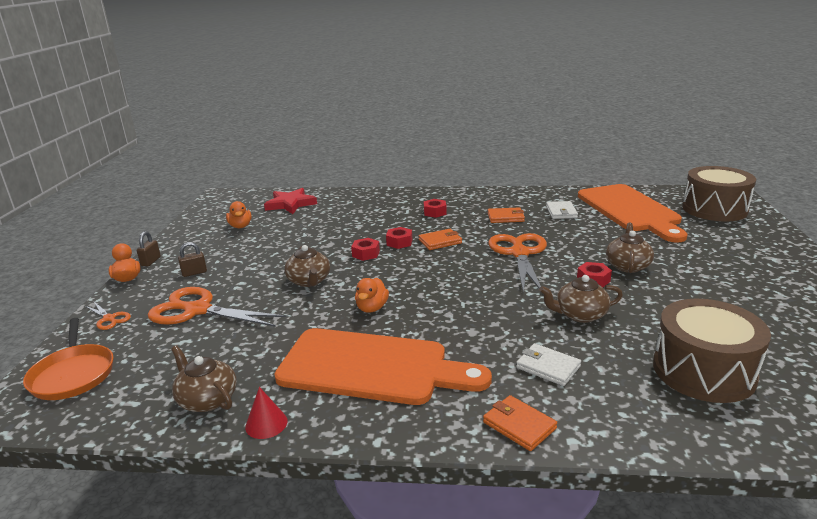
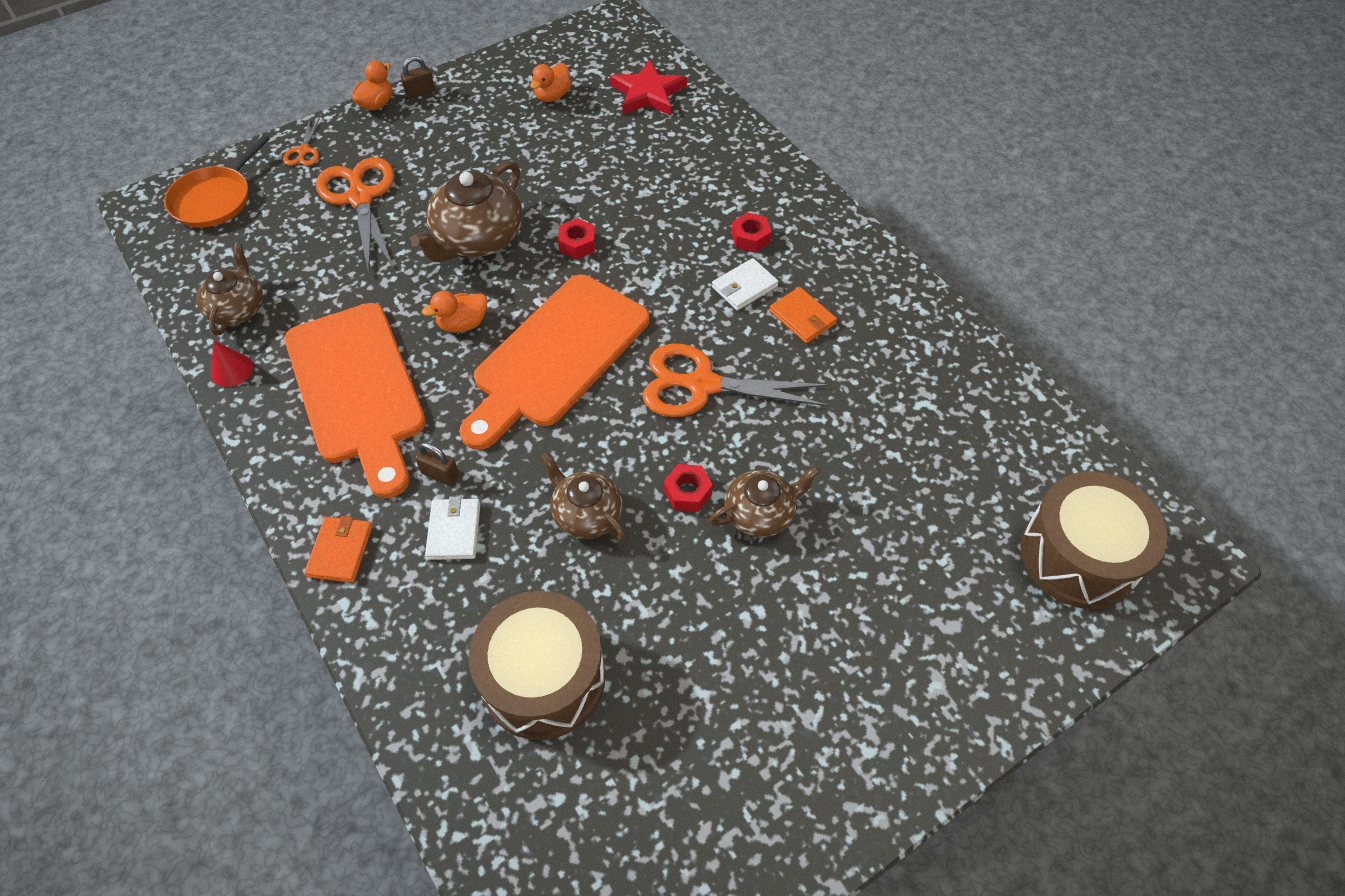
camera: 50 degrees right, 30 degrees up
brown padlock [178,242,207,277] -> brown padlock moved to [415,442,459,486]
brown teapot [284,245,330,287] -> brown teapot [411,161,523,262], size x1.60
red nut [386,227,412,249] -> none
orange wallet [419,229,462,250] -> none
orange scissors [489,233,547,293] -> orange scissors turned 135 degrees counterclockwise [643,344,830,417]
white wallet [546,201,578,219] -> white wallet moved to [712,258,779,311]
orange cutting board [578,184,687,243] -> orange cutting board moved to [459,275,650,450]

